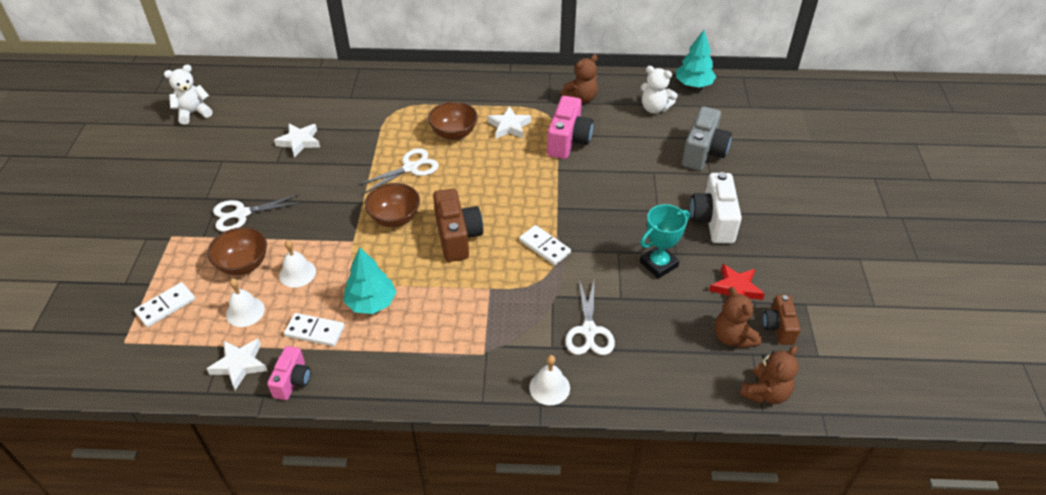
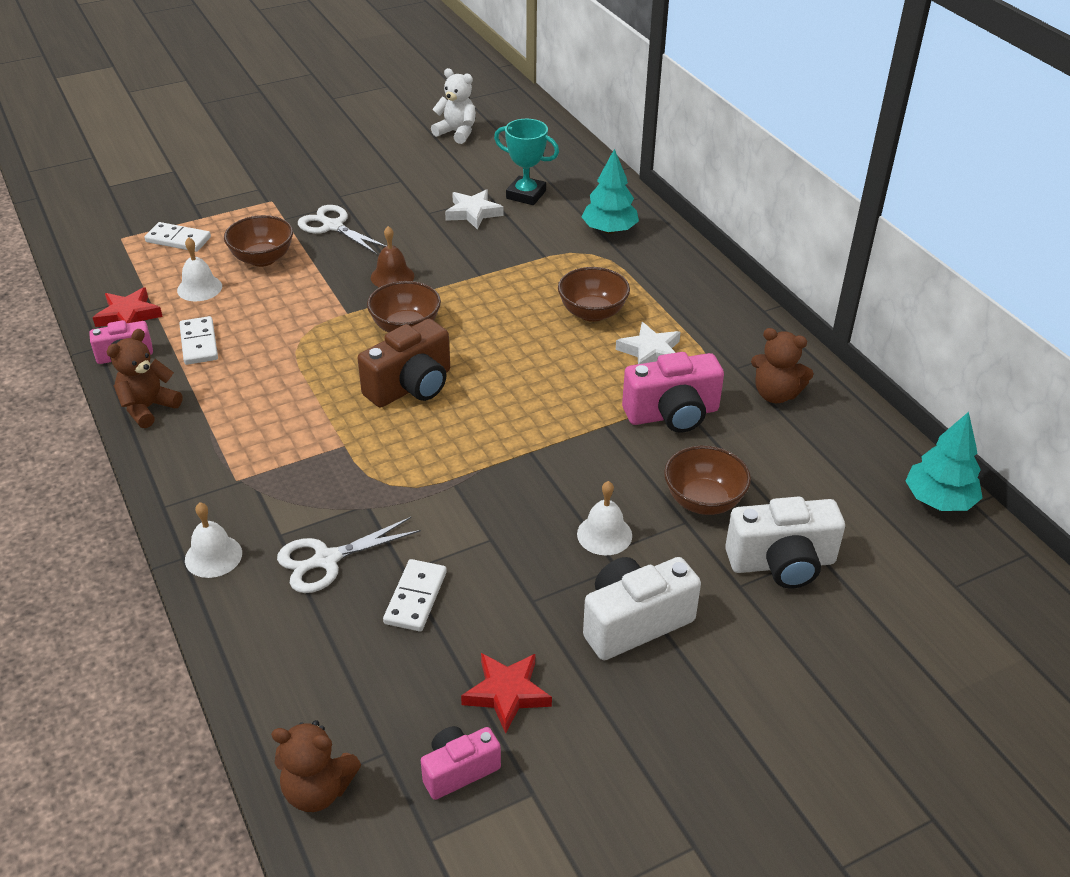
camera: 60 degrees right, 5 degrees down
white star [207,338,267,390] -> red star [92,287,163,327]
white bell [279,240,316,288] -> white bell moved to [577,481,632,555]
turquoise tree [343,247,396,314] -> turquoise tree moved to [581,149,639,234]
white scissors [357,148,439,194] -> none
white domino [519,225,571,265] -> white domino moved to [383,559,447,632]
white teddy bear [640,66,678,114] -> none
turquoise trophy [640,204,690,279] -> turquoise trophy moved to [494,119,559,205]
grey camera [682,106,732,171] -> white camera [725,496,845,588]
brown teddy bear [714,287,761,348] -> brown teddy bear moved to [107,329,182,428]
brown camera [762,295,800,345] -> pink camera [421,726,501,800]
none -> brown bell [371,226,414,287]
none -> brown bowl [664,446,751,515]

